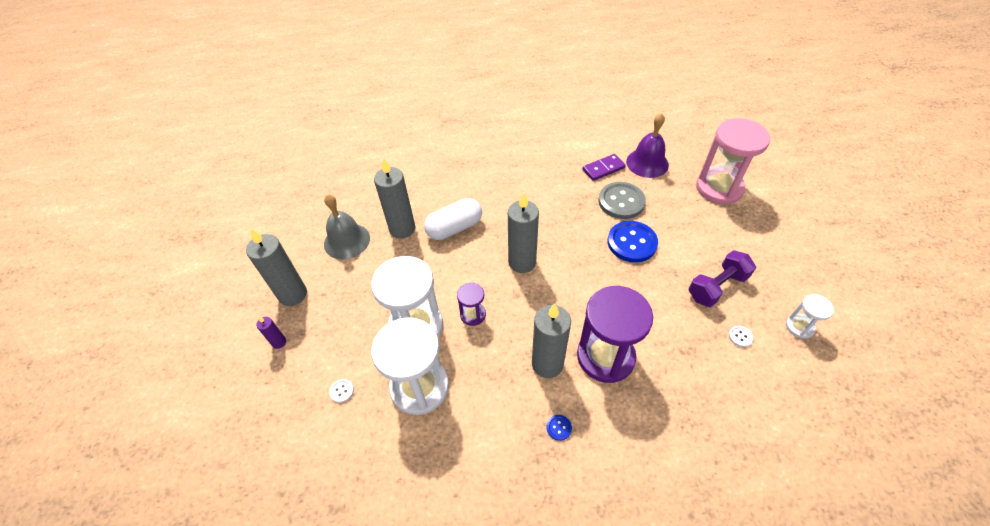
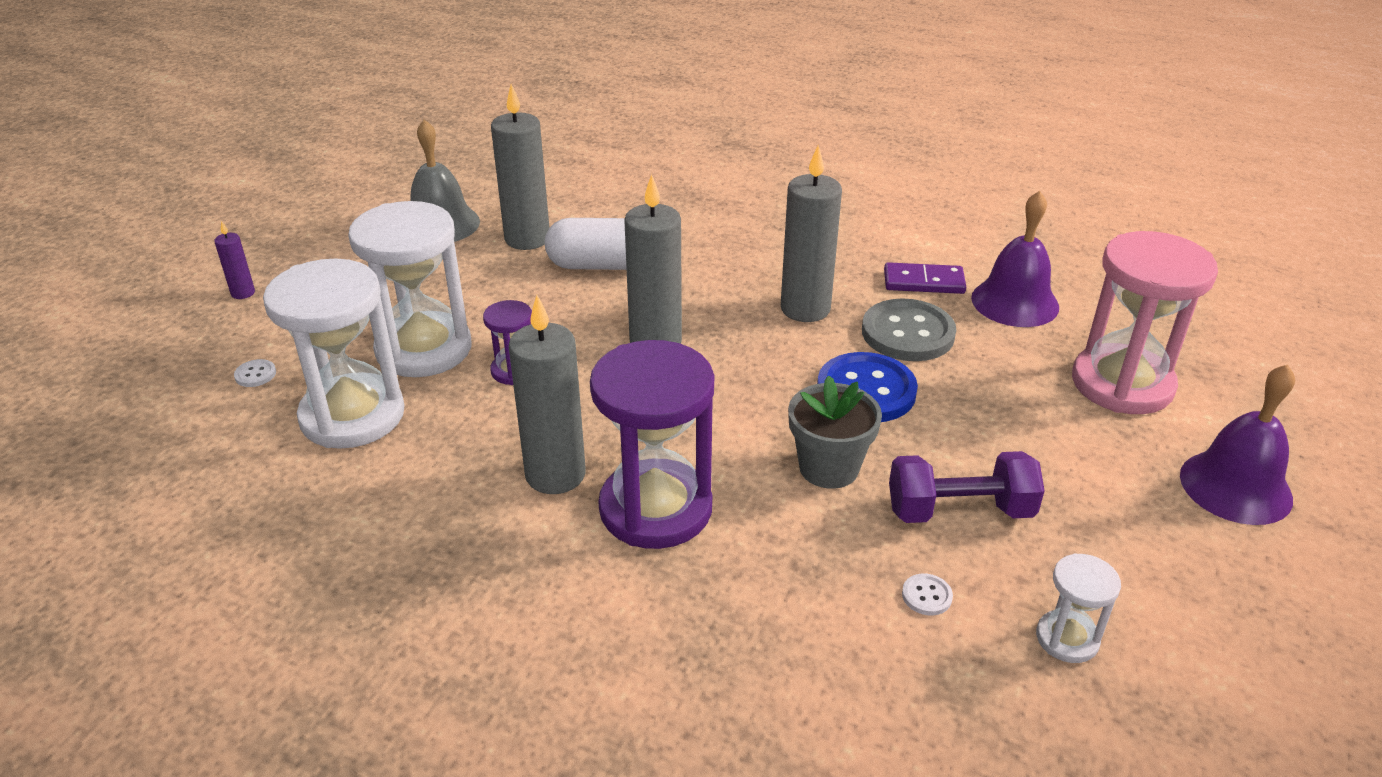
camera: 30 degrees right, 15 degrees down
grey candle [246,229,307,306] -> grey candle moved to [781,145,842,322]
blue button [547,415,572,441] -> none
none -> grey flower pot [788,375,882,489]
none -> purple bell [1180,364,1295,525]

